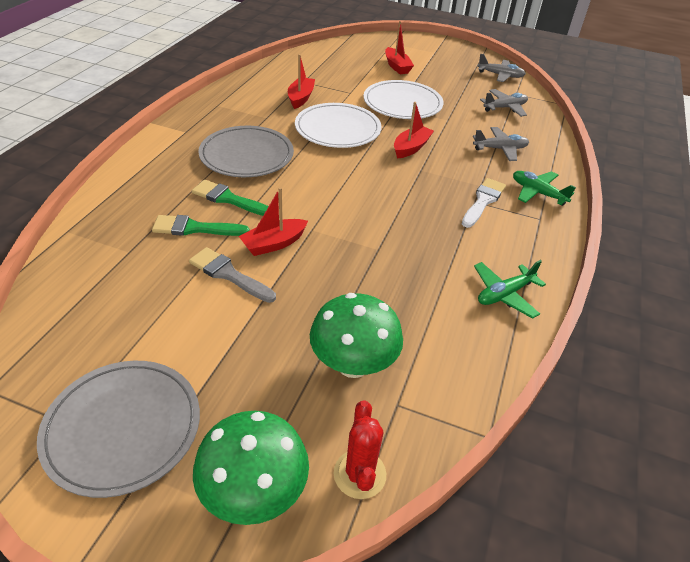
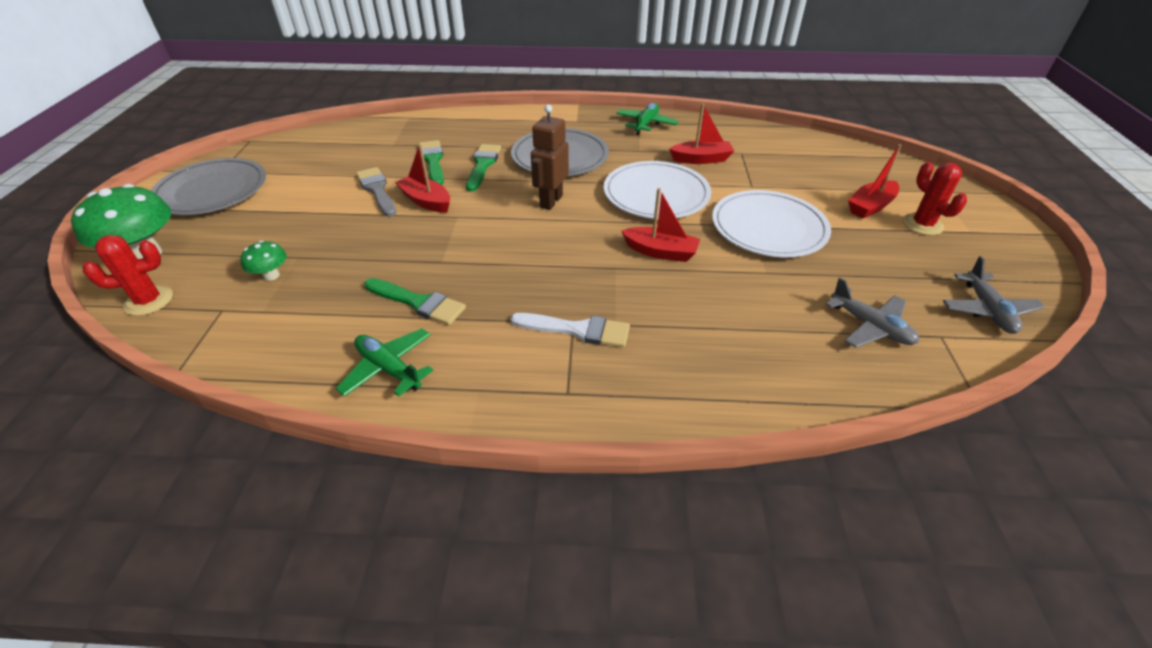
camera: 75 degrees right, 0 degrees up
grey brush [189,247,276,303] -> grey brush turned 45 degrees counterclockwise [356,167,396,217]
green mushroom [310,293,403,378] -> green mushroom [241,241,287,281], size x0.50
grey plane [473,127,529,161] -> none
green plane [513,171,576,206] -> green plane moved to [616,103,679,135]
none -> green brush [364,278,466,325]
none -> brown robot [531,104,569,210]
none -> red cactus [903,162,967,235]

